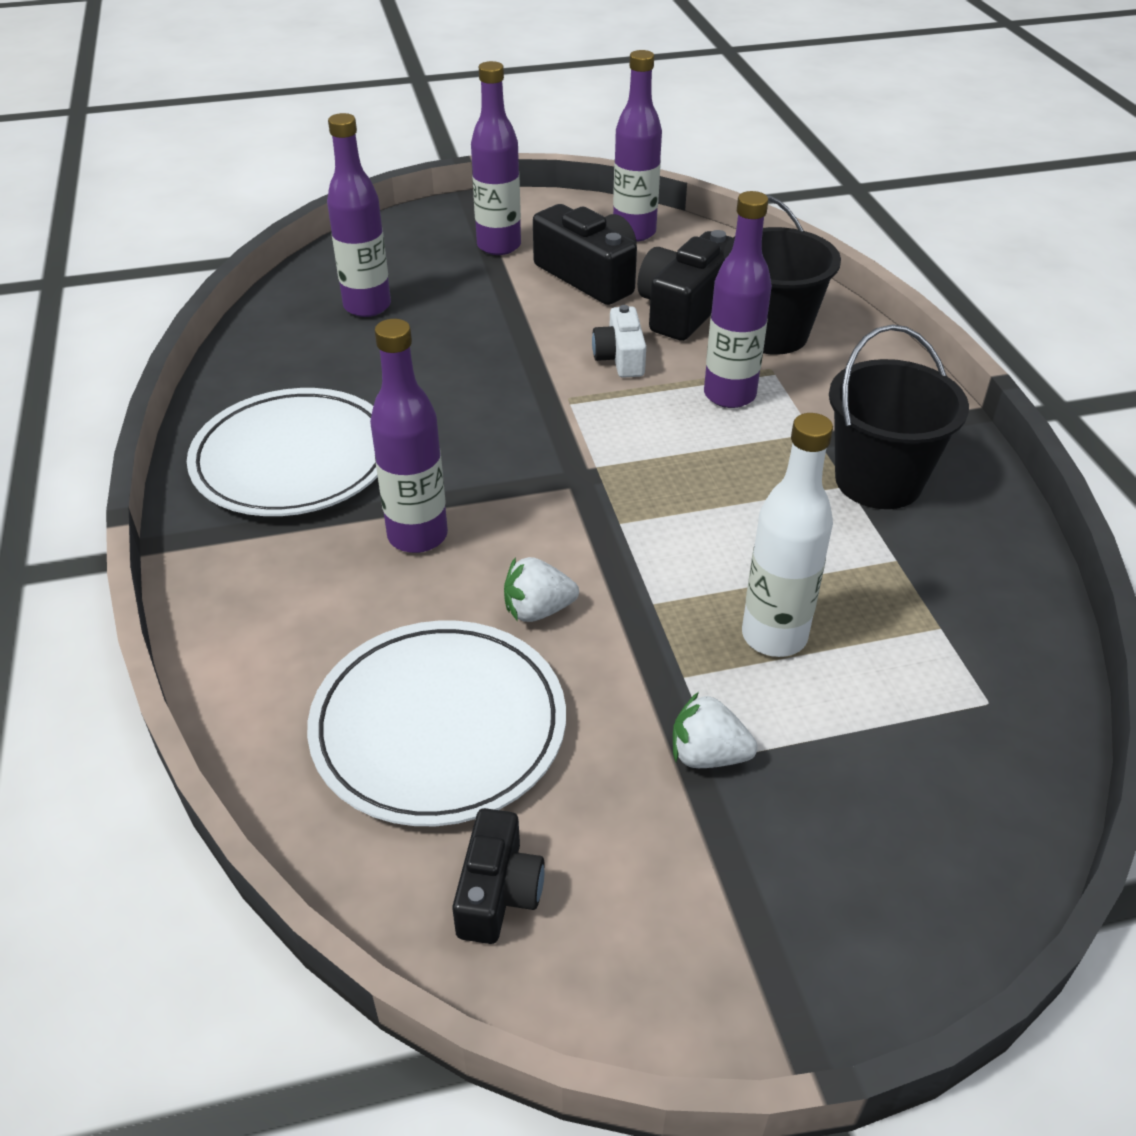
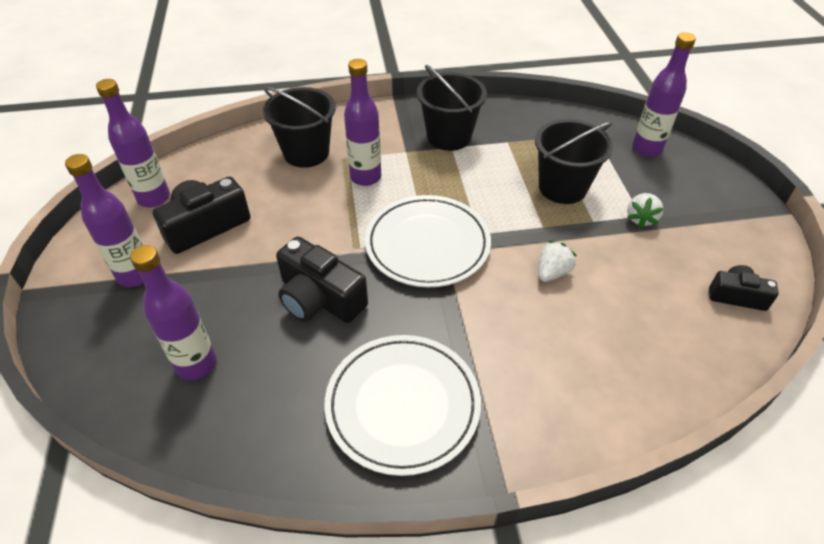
camera: 85 degrees left, 5 degrees up
white plate [307,621,566,826] -> white plate moved to [365,195,491,287]
purple bottle [370,319,448,553] -> purple bottle moved to [632,32,696,157]
white strawberry [504,557,579,622] -> white strawberry turned 135 degrees counterclockwise [538,241,577,282]
white camera [592,305,646,378] -> none
black camera [637,230,733,341] -> black camera moved to [276,236,368,323]
white bottle [742,413,833,657] -> black bucket [535,119,613,204]

